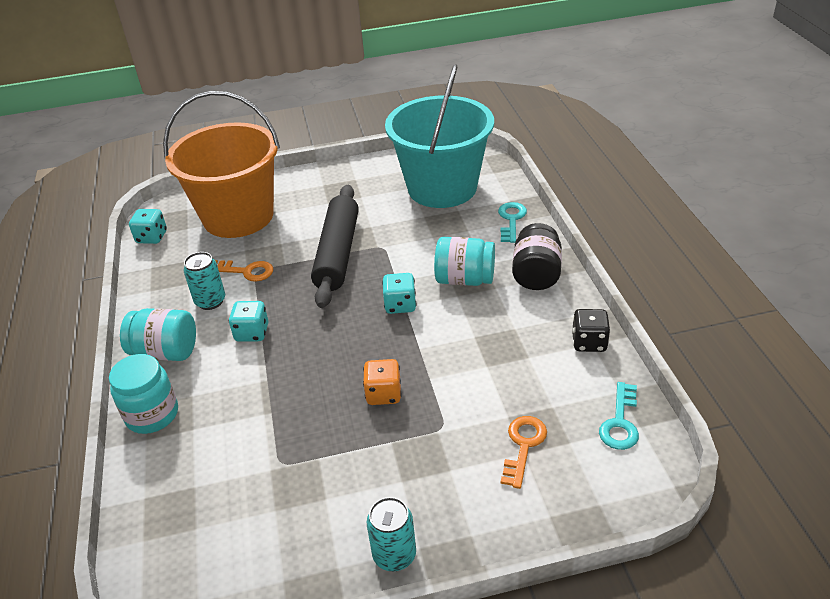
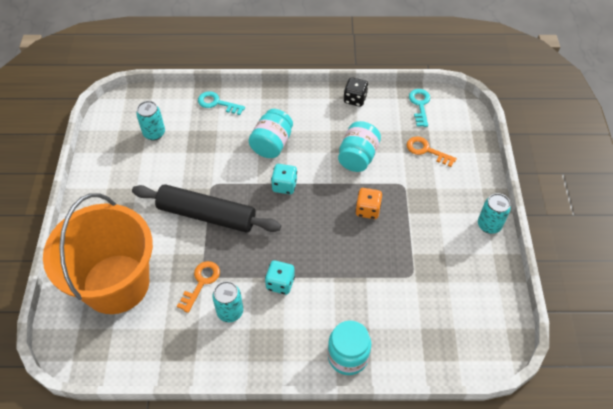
camera: 80 degrees left, 15 degrees up
turquoise jar [120,308,196,361] -> turquoise jar moved to [338,121,381,172]
turquoise dice [129,209,167,244] -> none
turquoise bucket [385,64,494,208] -> turquoise can [136,101,165,140]
black jar [512,223,562,290] -> none
turquoise key [599,382,639,450] -> turquoise key turned 120 degrees counterclockwise [409,89,430,127]

